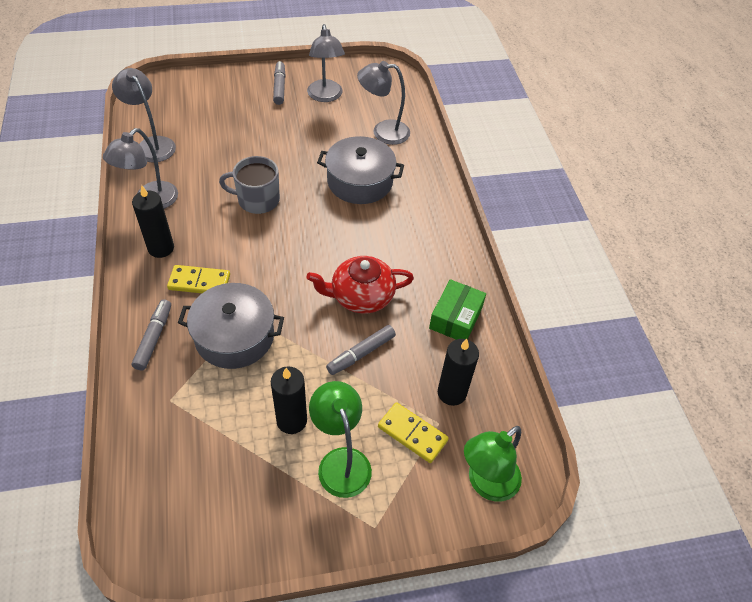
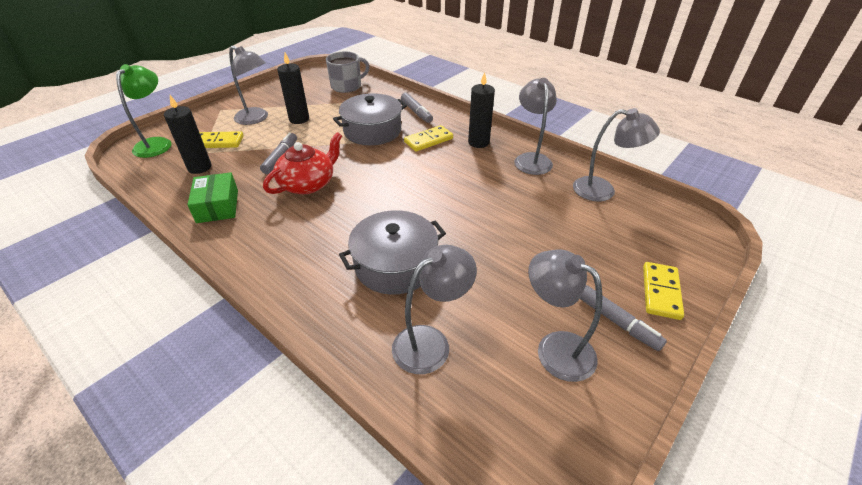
camera: 145 degrees right, 10 degrees down
grey mug [219,156,280,214] -> grey mug moved to [326,52,370,93]
green lamp [309,381,372,498] -> grey lamp [229,45,268,125]
none -> yellow domino [643,262,684,320]

